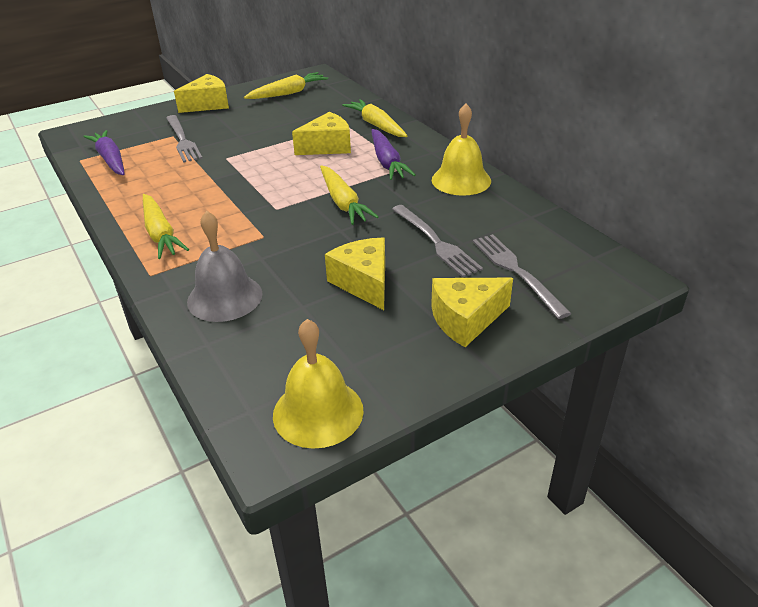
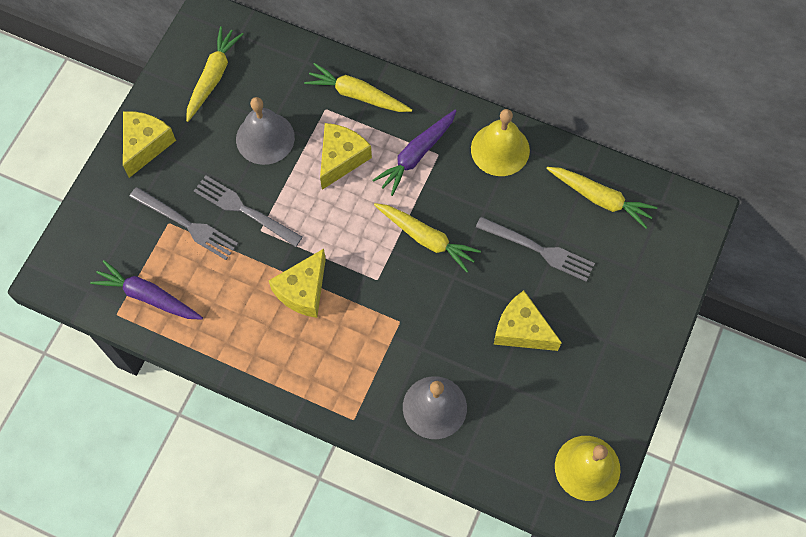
camera: 35 degrees left, 30 degrees up
yellow carrot [143,194,189,259] -> yellow carrot moved to [546,167,657,229]
purple carrot [371,129,415,180] -> purple carrot turned 90 degrees clockwise [373,110,456,196]
yellow cheese [431,278,513,347] -> yellow cheese moved to [269,249,326,318]
grey fork [473,234,572,319] -> grey fork moved to [194,175,303,247]
none -> grey bell [236,97,295,165]

